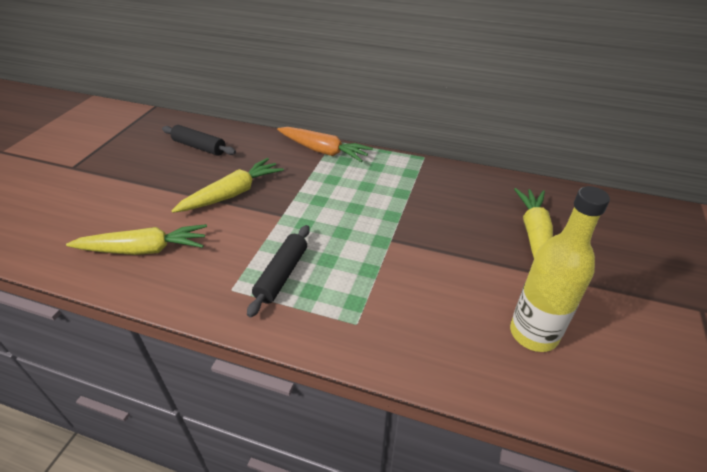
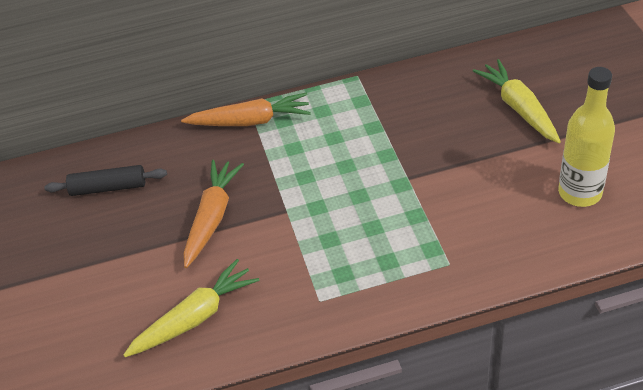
camera: 30 degrees left, 5 degrees up
yellow carrot [171,158,284,213] -> orange carrot [184,160,244,268]
black rolling pin [247,225,310,317] -> none

